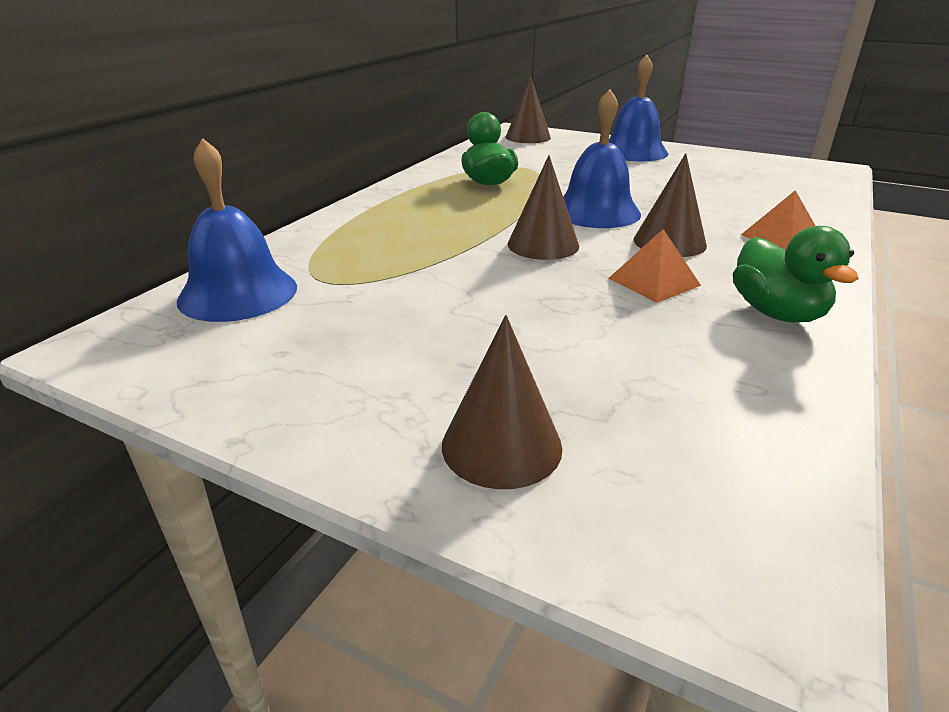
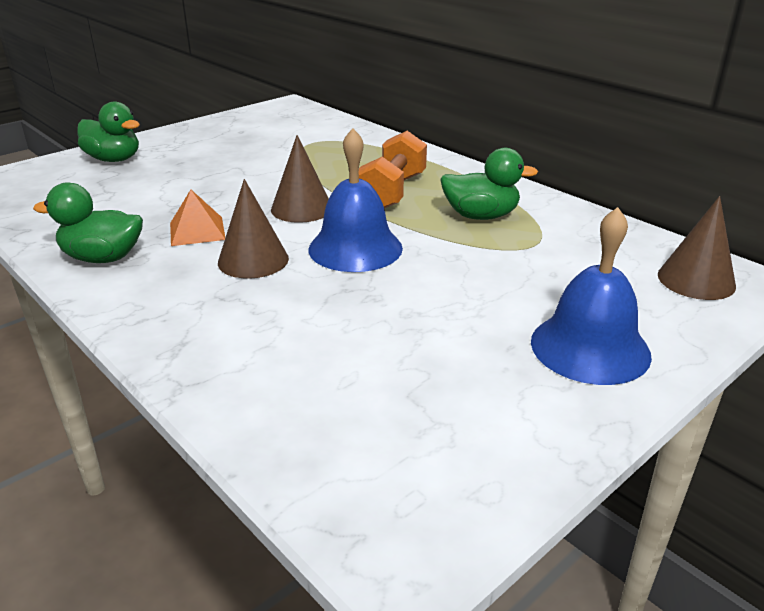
camera: 110 degrees right, 0 degrees up
blue bell [177,138,297,322] -> none
brown cone [442,315,563,489] -> green duck [77,102,140,162]
orange pyramid [741,190,815,250] -> none
none -> orange dumbbell [359,131,427,208]

